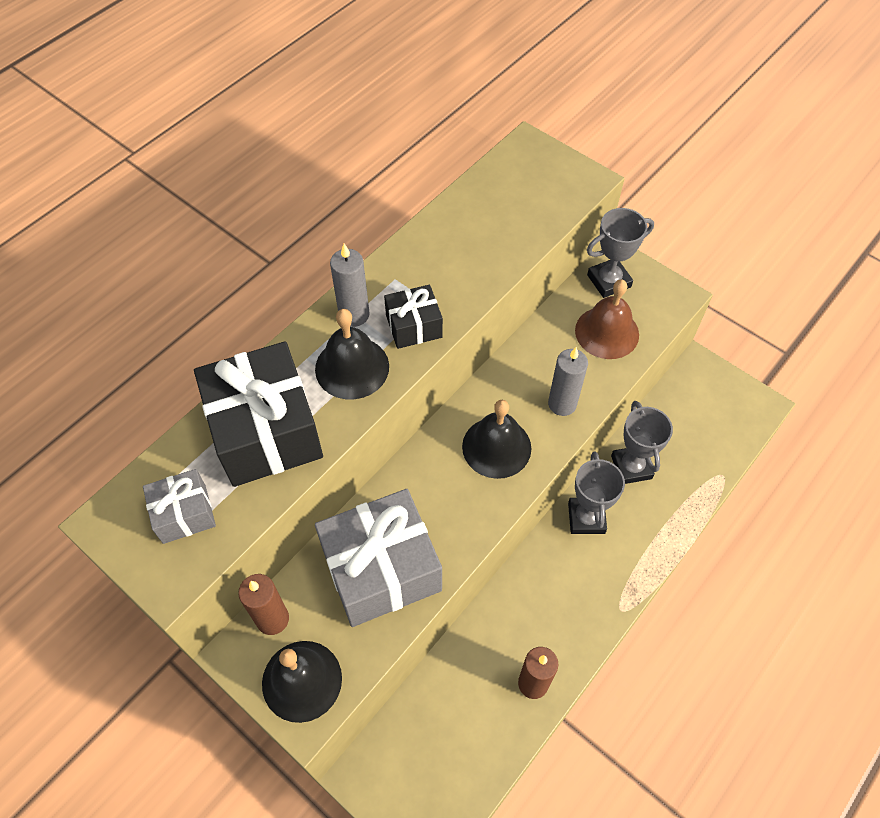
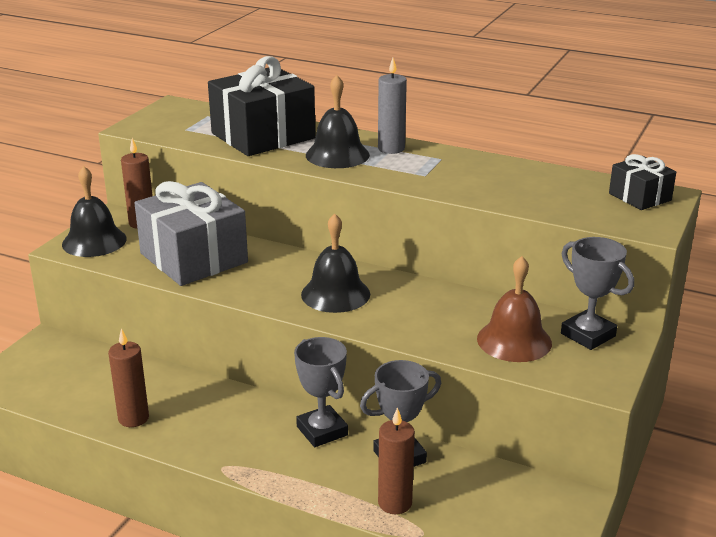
camera: 75 degrees right, 30 degrees down
grey gift [143,469,216,544] -> none
black gift [384,285,443,349] -> black gift moved to [609,154,676,210]
grey candle [548,347,588,416] -> none
grey trophy [568,451,625,534] -> grey trophy turned 75 degrees clockwise [294,337,348,447]
none -> brown candle [378,407,415,514]

